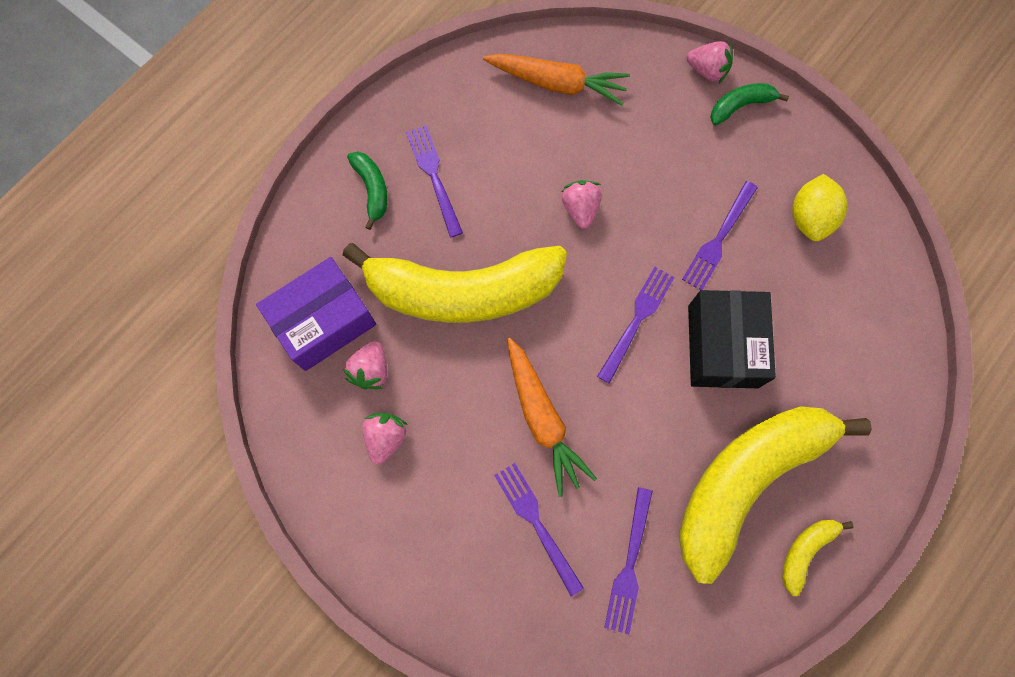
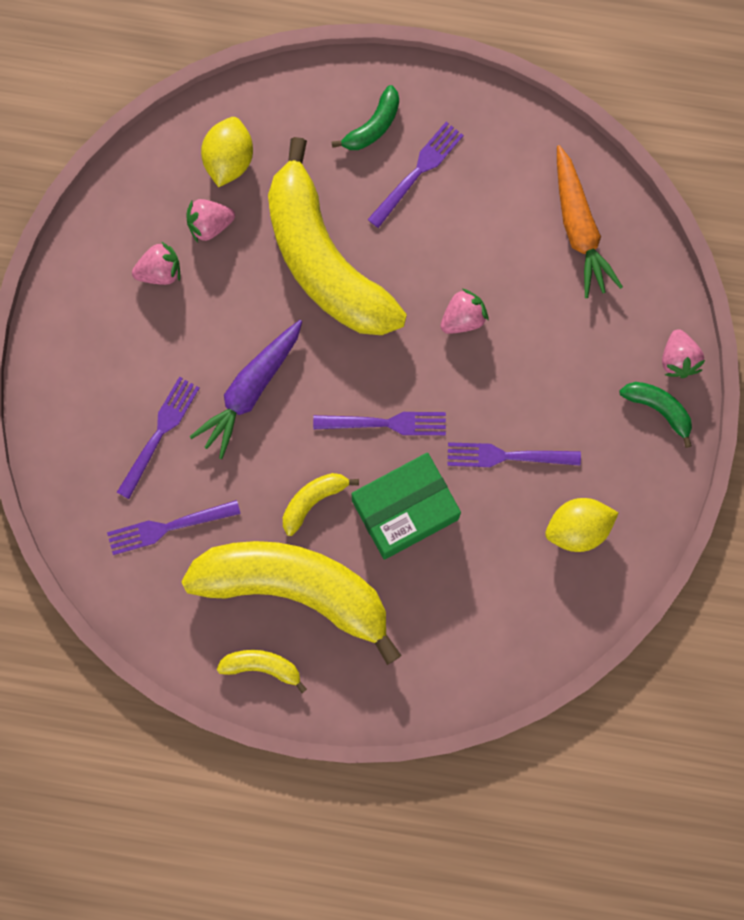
camera: 60 degrees right, 5 degrees up
purple box [256,257,376,371] -> yellow lemon [201,117,253,187]
orange carrot [507,338,597,497] -> purple carrot [190,320,302,459]
black box [688,290,776,388] -> green box [351,453,461,560]
none -> yellow banana [283,473,359,536]

